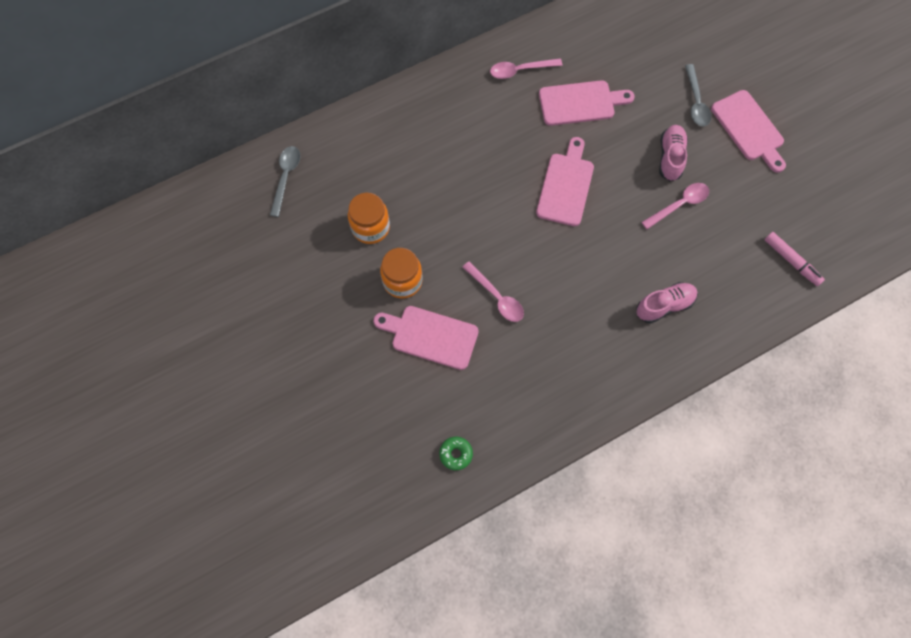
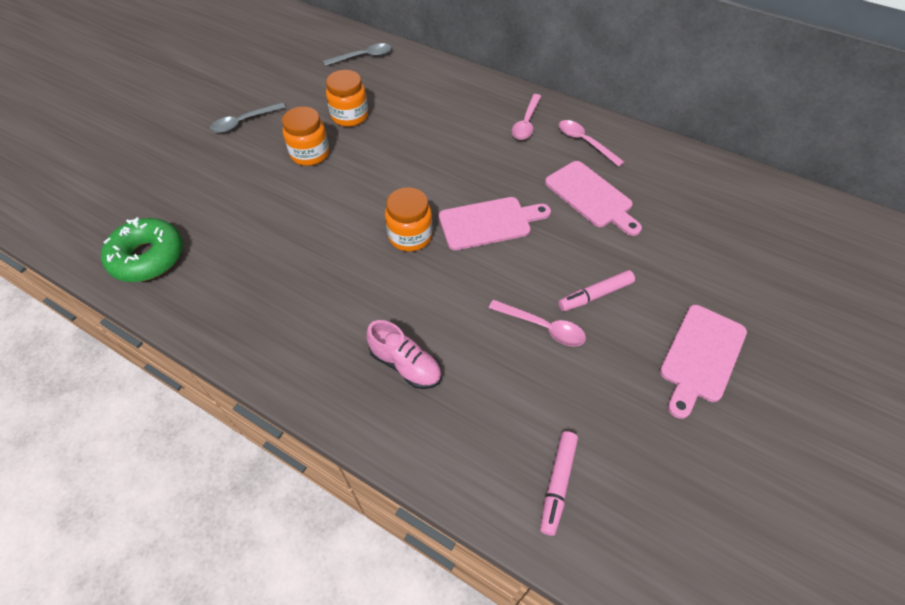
camera: 60 degrees right, 15 degrees down
pink cutting board [373,306,479,370] -> none
green donut [439,437,473,470] -> green donut [101,217,183,282], size x2.10
pink spoon [462,261,524,322] -> pink spoon moved to [512,94,541,140]
pink shoe [659,125,688,181] -> pink marker [558,270,635,311]
grey spoon [685,64,711,127] -> grey spoon moved to [210,102,286,133]
none -> orange jar [385,187,432,251]

